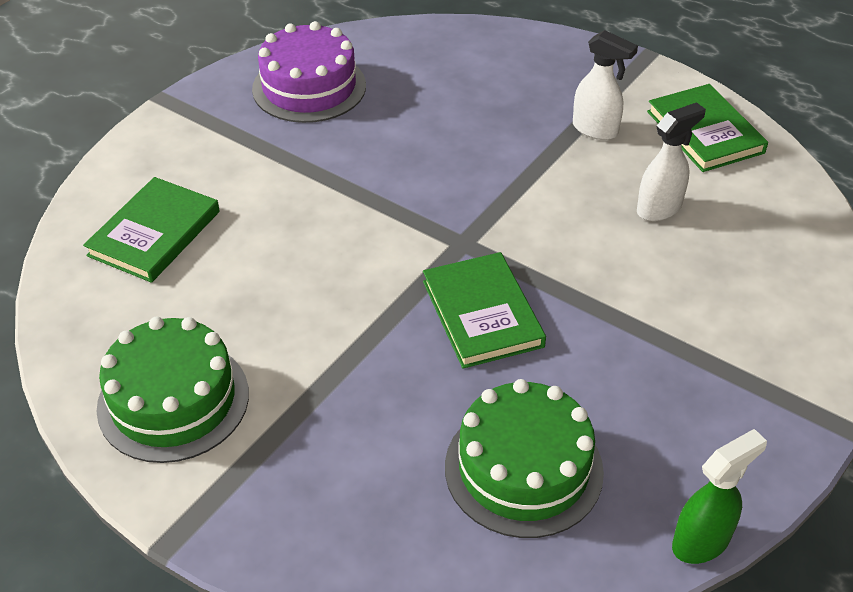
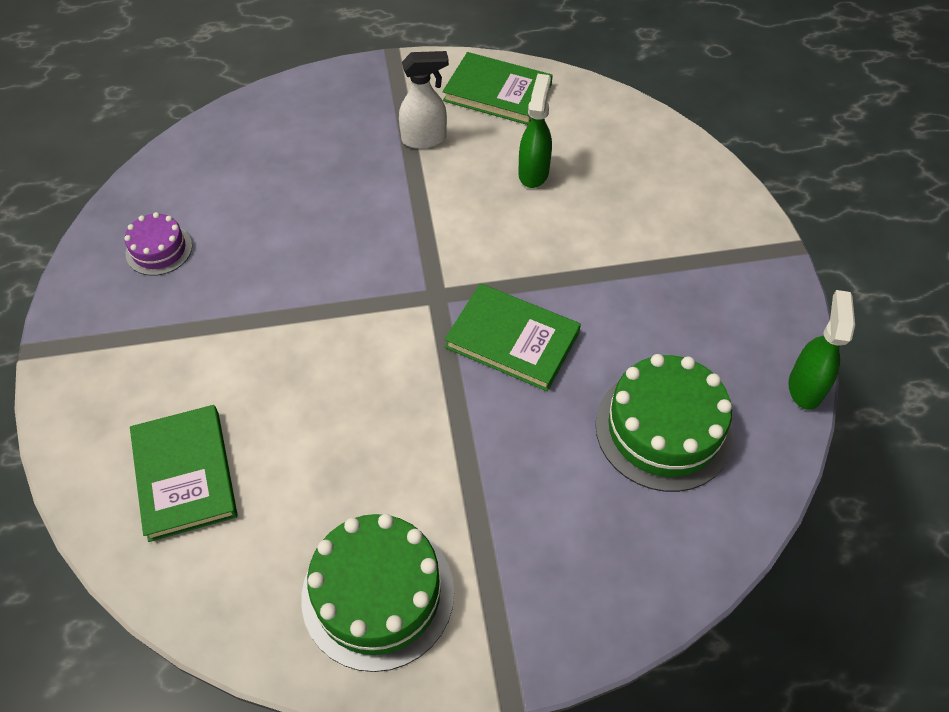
camera: 45 degrees left, 10 degrees up
purple cake [252,21,366,123] -> purple cake [124,212,192,276], size x0.54
white spray bottle [637,102,706,221] -> green spray bottle [518,74,552,188]

